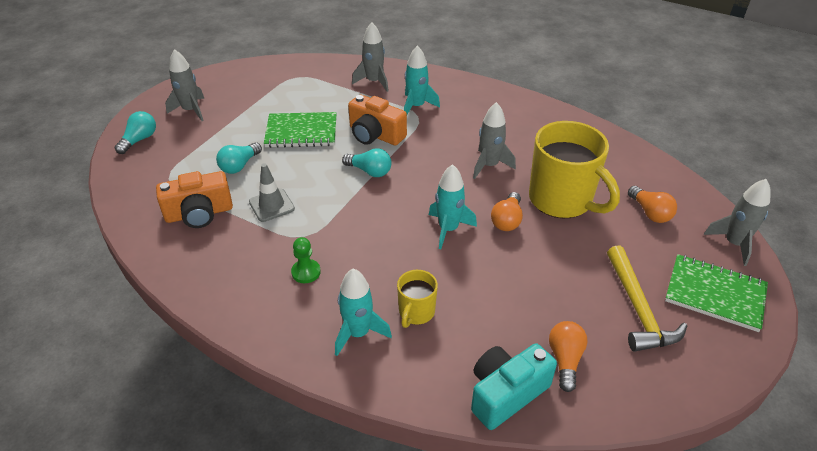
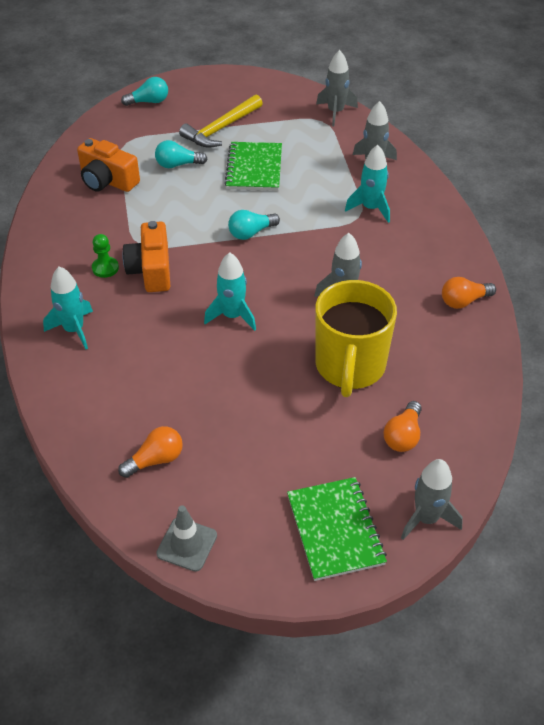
camera: 50 degrees right, 5 degrees up
grey rocket [165,49,204,121] -> grey rocket moved to [316,50,358,126]
grey traffic cone [249,163,295,222] -> grey traffic cone moved to [156,505,217,572]
green notebook [264,112,337,148] -> green notebook turned 45 degrees clockwise [224,142,282,191]
turquoise light bulb [342,148,392,177] -> turquoise light bulb turned 75 degrees clockwise [228,210,280,240]
orange camera [348,94,407,145] -> orange camera moved to [122,221,170,292]
yellow mug [397,270,438,328] -> none
turquoise camera [471,343,557,430] -> none
orange light bulb [491,192,523,231] -> orange light bulb moved to [442,277,496,309]
yellow hammer [607,245,687,352] -> yellow hammer moved to [179,94,263,148]

